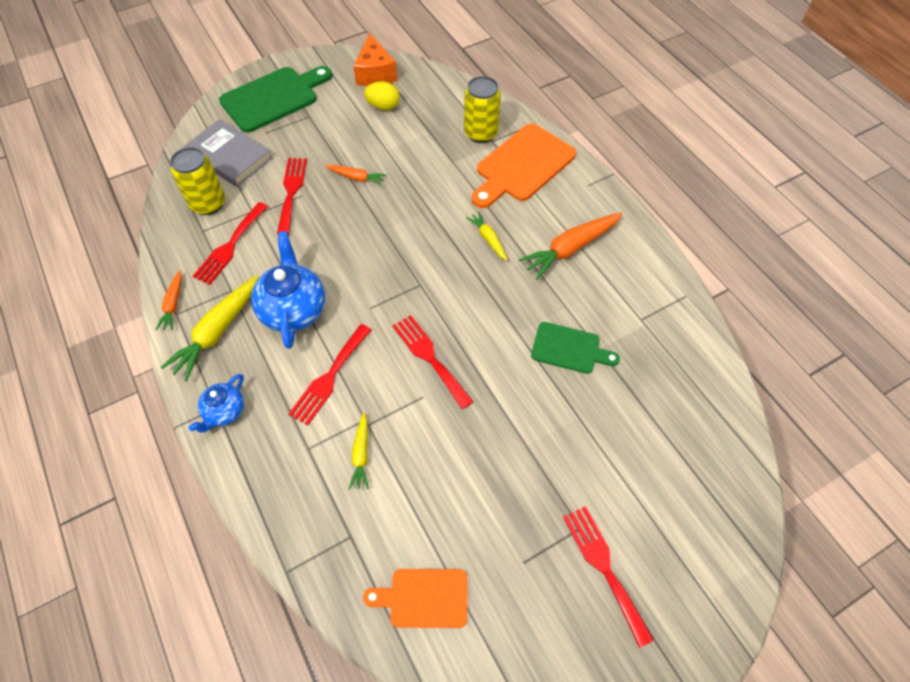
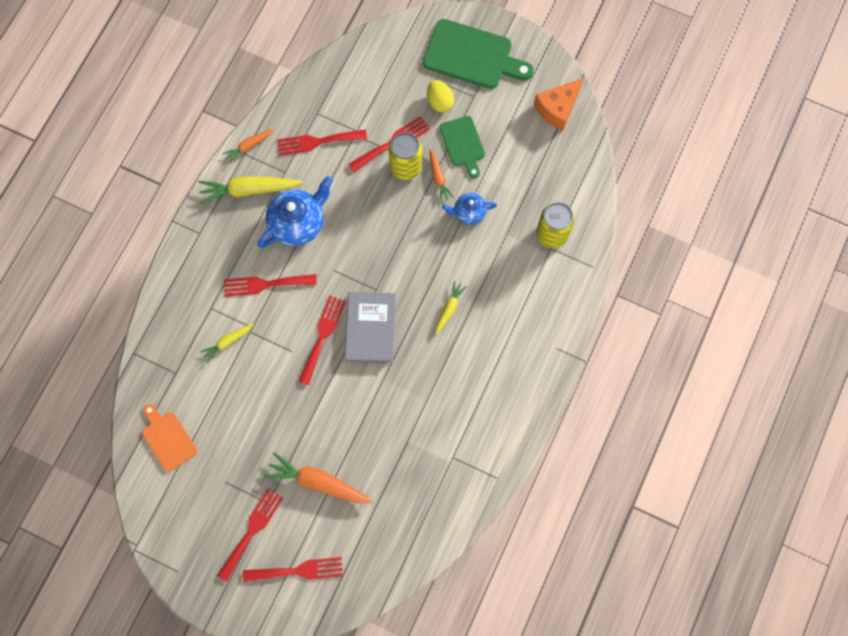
camera: 55 degrees right, 15 degrees up
yellow can [170,147,225,215] -> yellow can moved to [389,132,422,180]
grey book [183,119,273,187] -> grey book moved to [345,292,396,363]
blue teapot [189,374,244,433] -> blue teapot moved to [442,193,497,225]
yellow egg [364,82,400,110] -> yellow egg moved to [427,80,454,113]
orange cutting board [472,124,576,208] -> none
orange carrot [519,213,622,280] -> orange carrot moved to [264,452,373,504]
green cutting board [531,322,620,374] -> green cutting board moved to [440,116,485,178]
none -> red fork [243,557,343,582]

